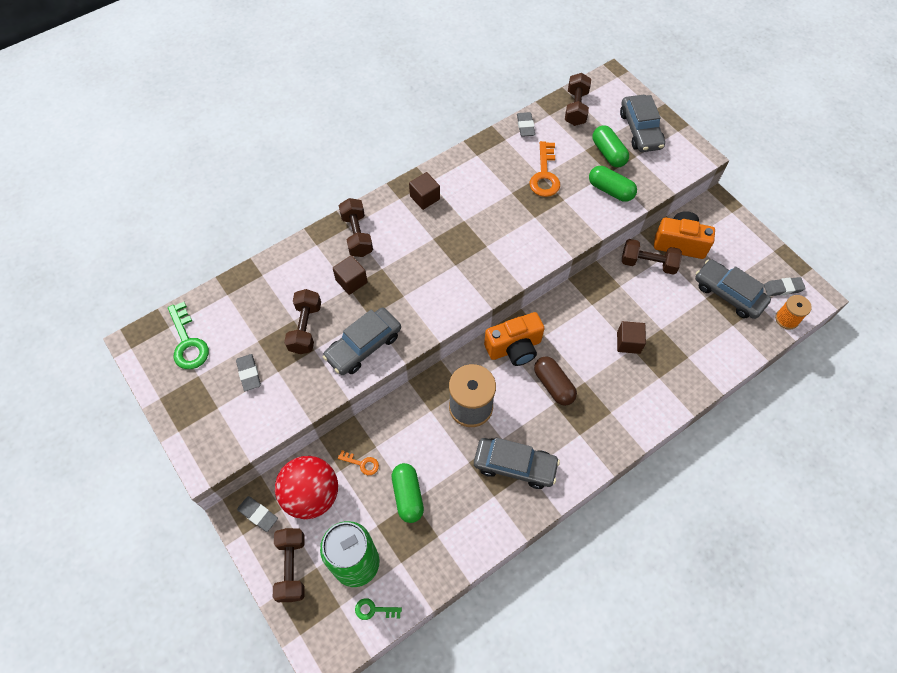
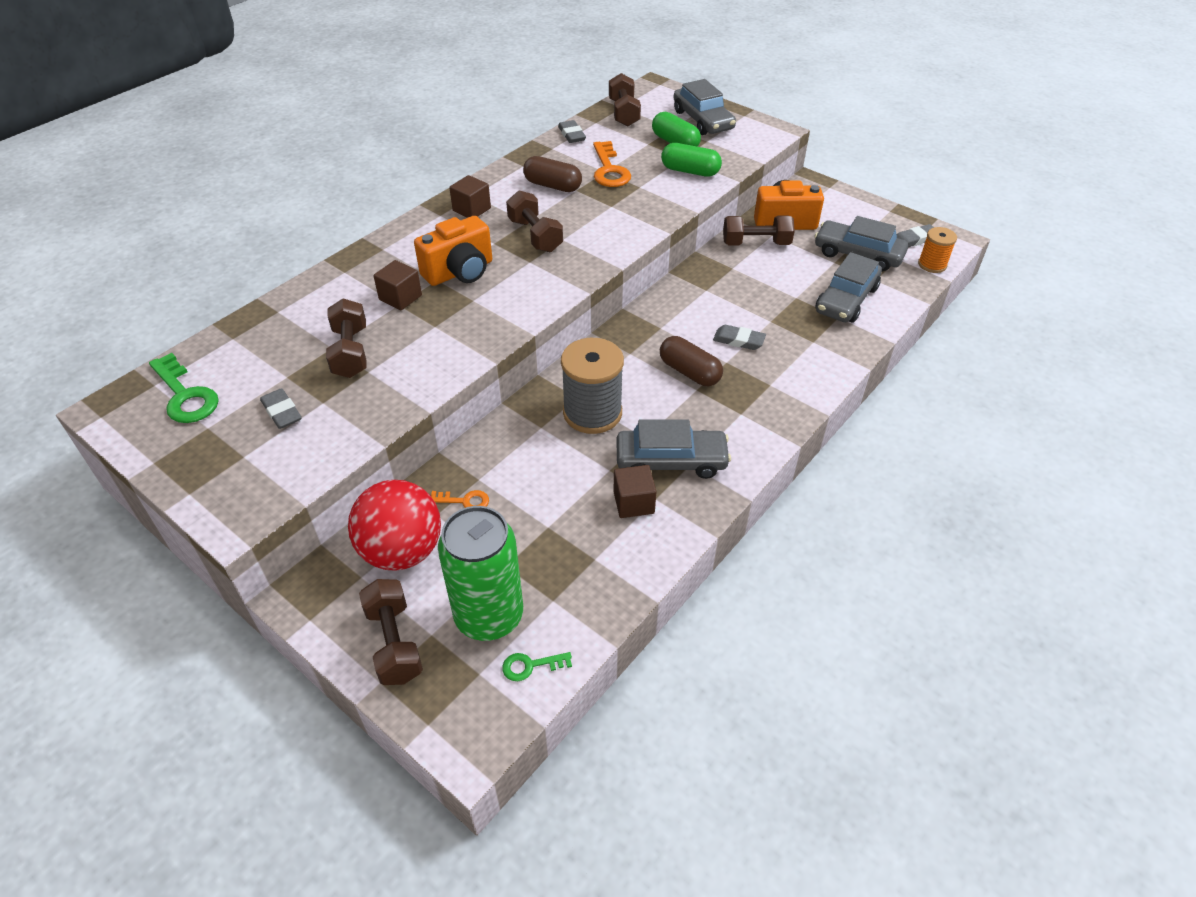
camera: 15 degrees left, 15 degrees down
grey eraser [237,496,278,532] -> grey eraser moved to [713,325,766,350]
grey car [323,308,401,375] -> grey car moved to [816,252,882,323]
brown dumbbell [339,198,373,257] -> brown dumbbell moved to [506,190,563,252]
green capsule [392,463,424,523] -> none
orange camera [484,312,545,366] -> orange camera moved to [414,216,492,286]
brown cube [617,321,646,354] -> brown cube moved to [613,465,657,518]
none -> brown capsule [523,156,582,192]

